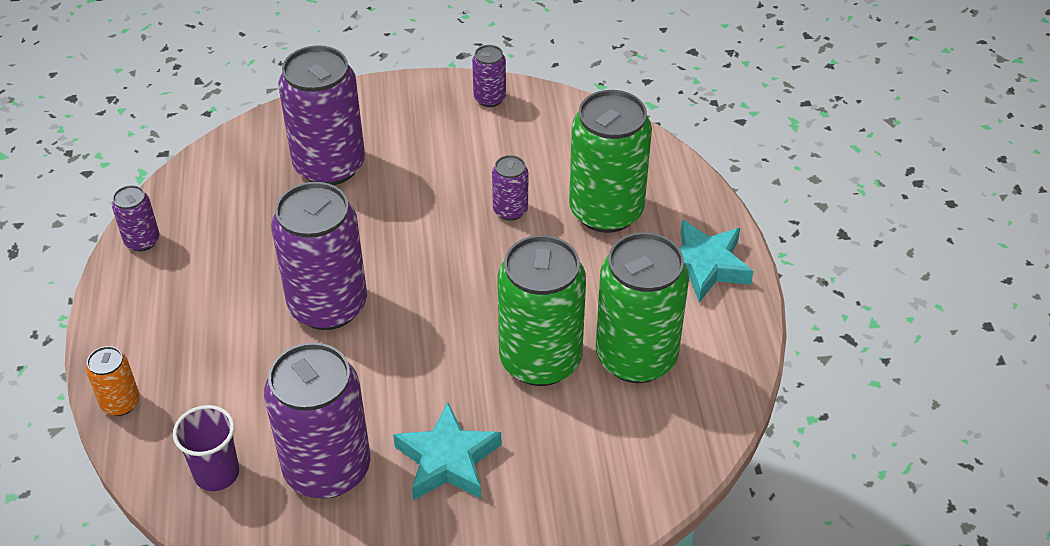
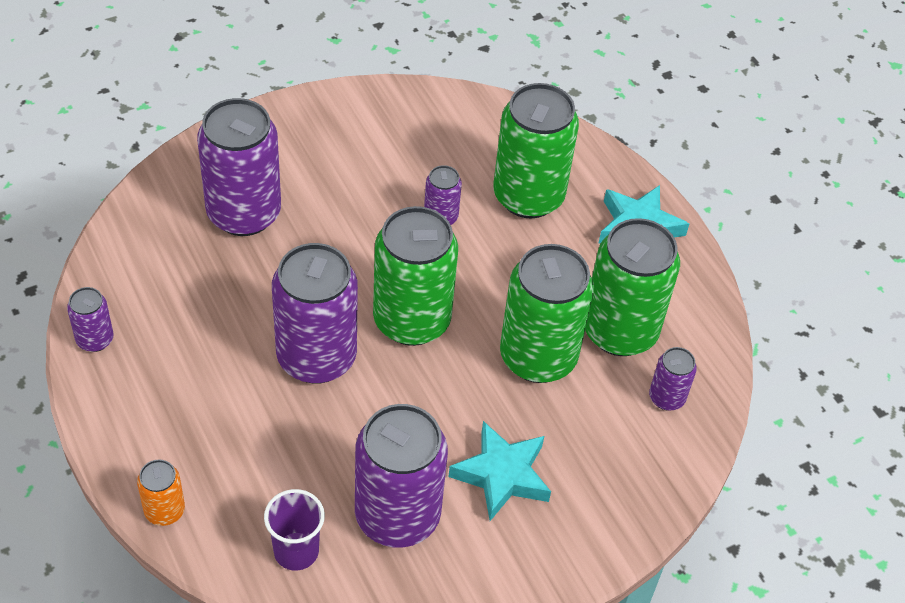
camera: 25 degrees left, 5 degrees up
purple can [472,45,506,107] -> purple can moved to [649,347,697,411]
none -> green can [373,206,458,346]

